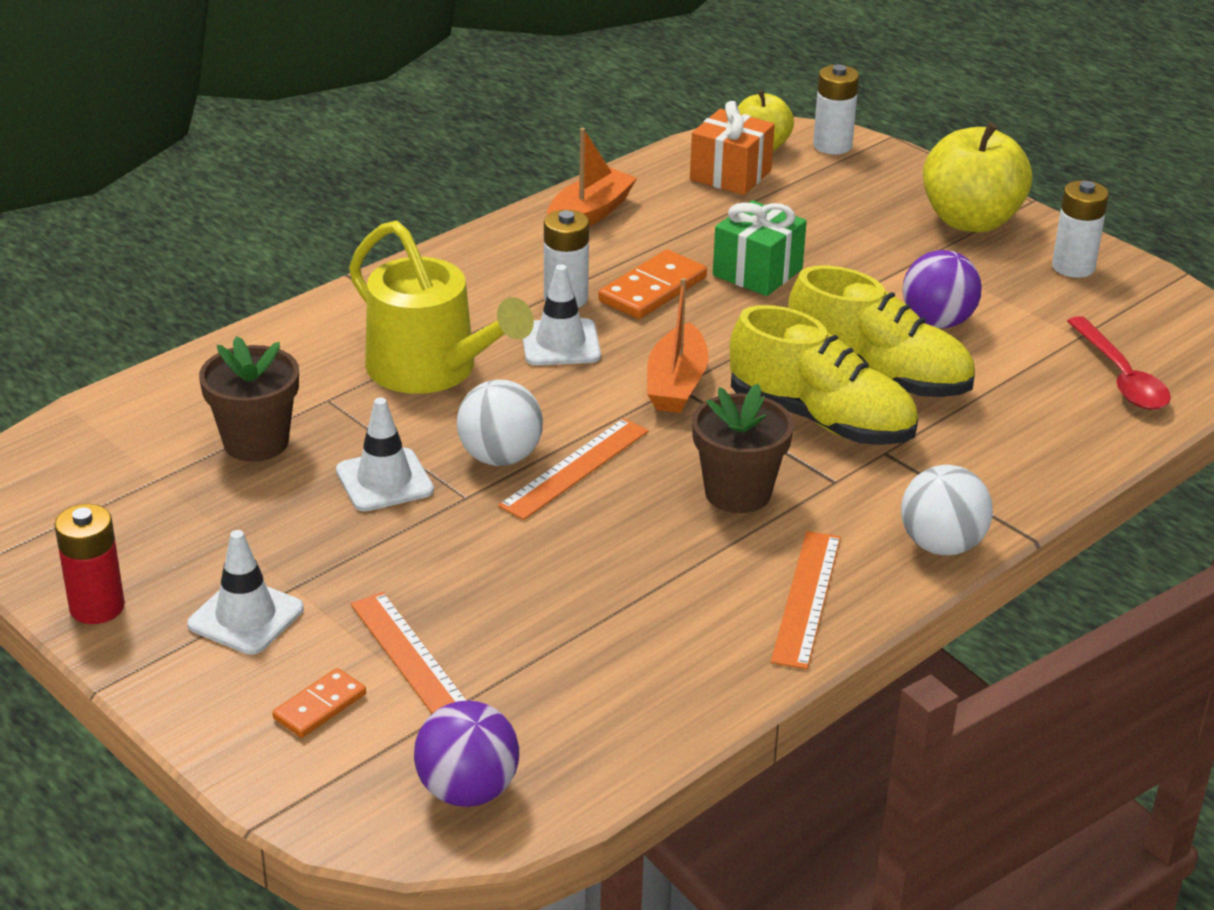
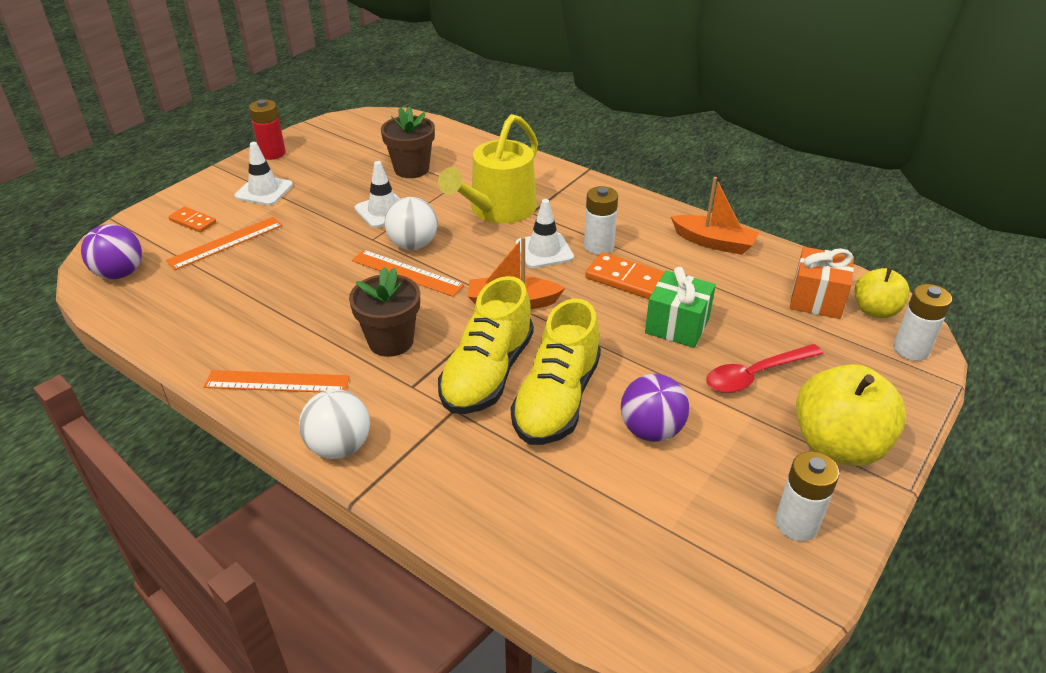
camera: 80 degrees right, 5 degrees up
red spoon [1067,316,1171,410] -> red spoon moved to [706,344,823,393]

